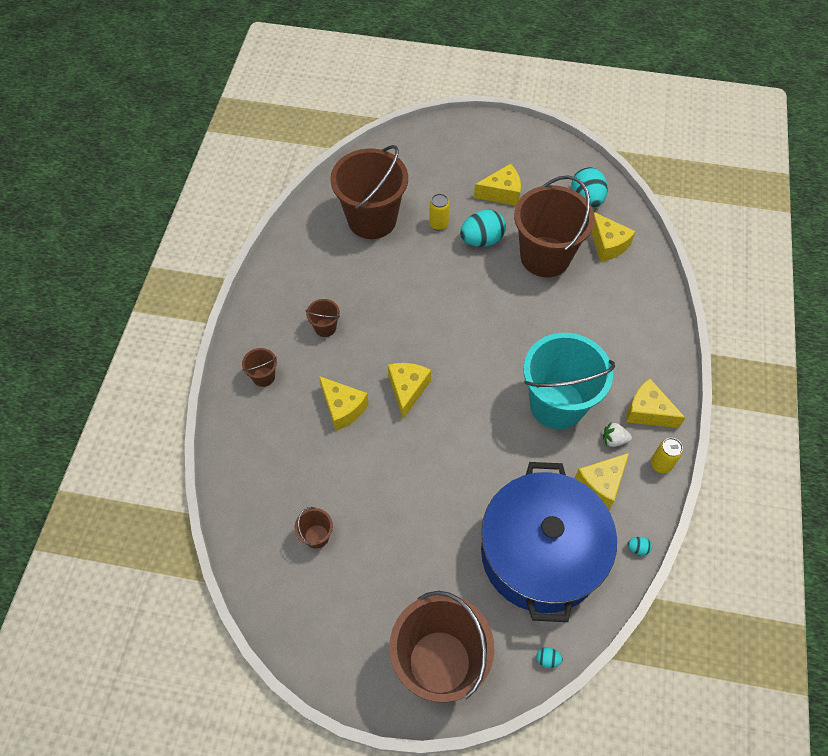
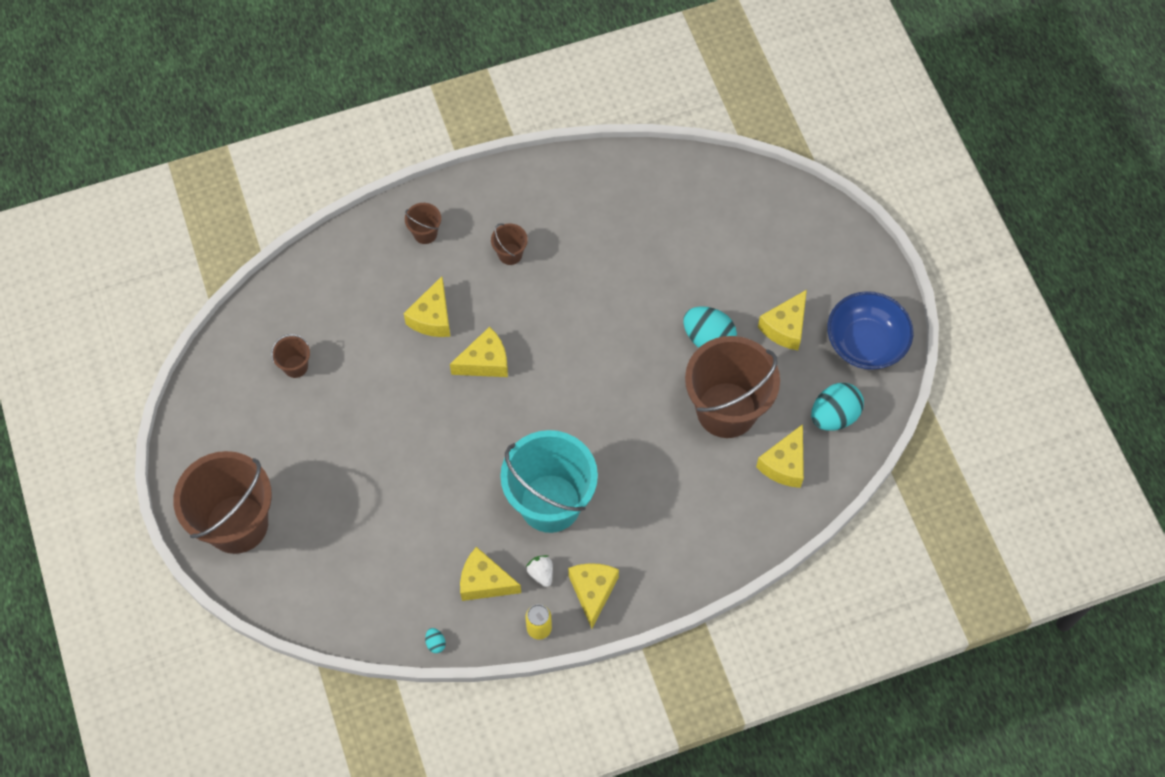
camera: 60 degrees right, 5 degrees up
brown bucket [330,145,408,239] -> none
yellow can [429,194,450,231] -> none
yellow cheese [474,164,521,206] -> yellow cheese turned 75 degrees clockwise [758,290,807,351]
blue pot [481,462,617,622] -> none
turquoise egg [536,647,563,668] -> none
none -> blue bowl [827,291,913,370]

